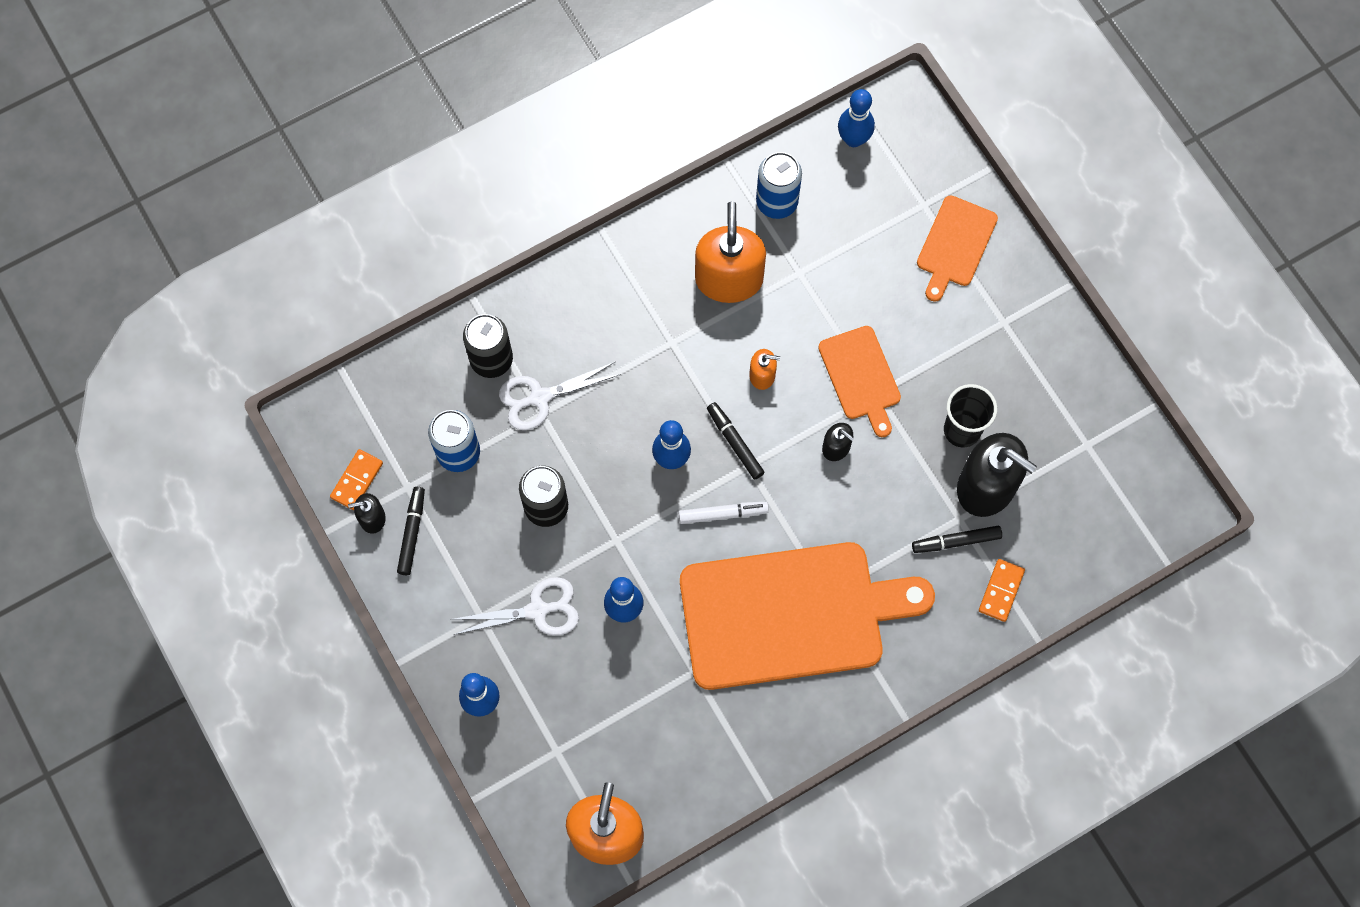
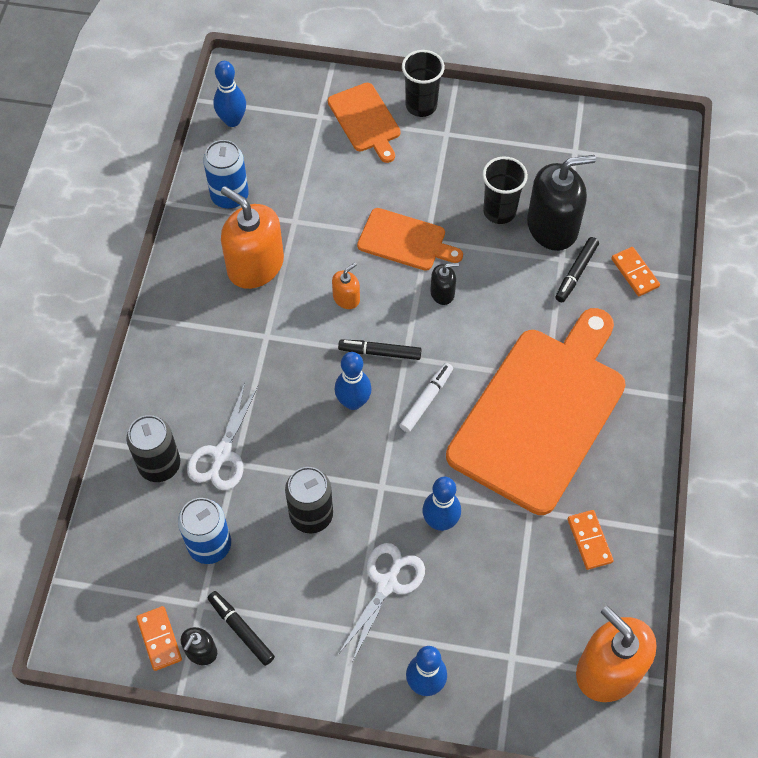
camera: 50 degrees left, 10 degrees down
none -> black cup [402,50,445,117]
none -> orange domino [567,510,614,570]

